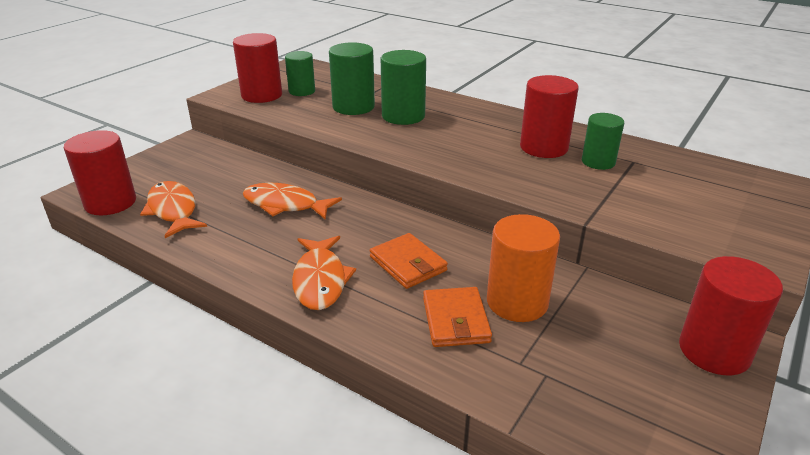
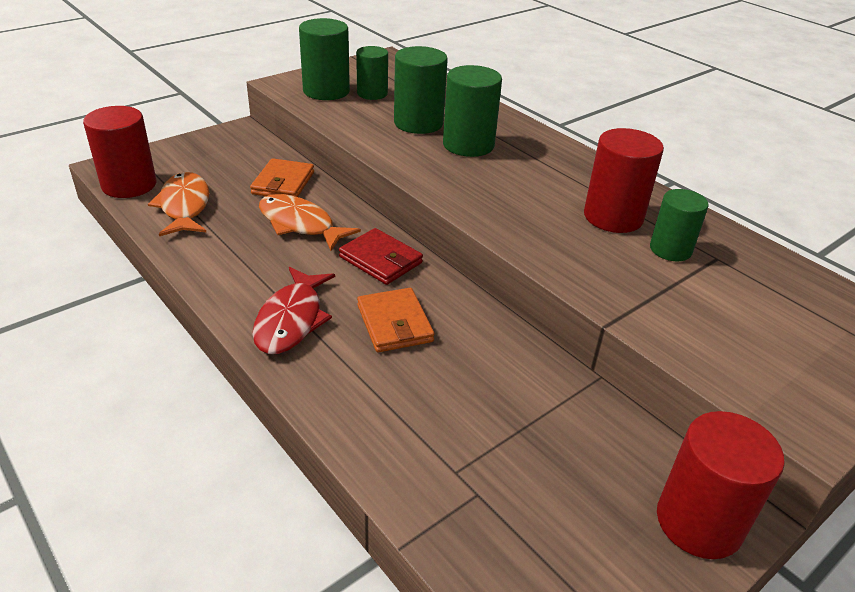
camera: 15 degrees right, 5 degrees up
red cylinder [233,33,282,103] -> green cylinder [299,18,350,100]
orange fish [292,236,356,310] -> red fish [252,267,335,354]
orange wallet [423,287,492,347] -> orange wallet moved to [250,158,314,197]
orange cylinder [487,214,560,322] -> none
none -> red wallet [339,228,423,285]

